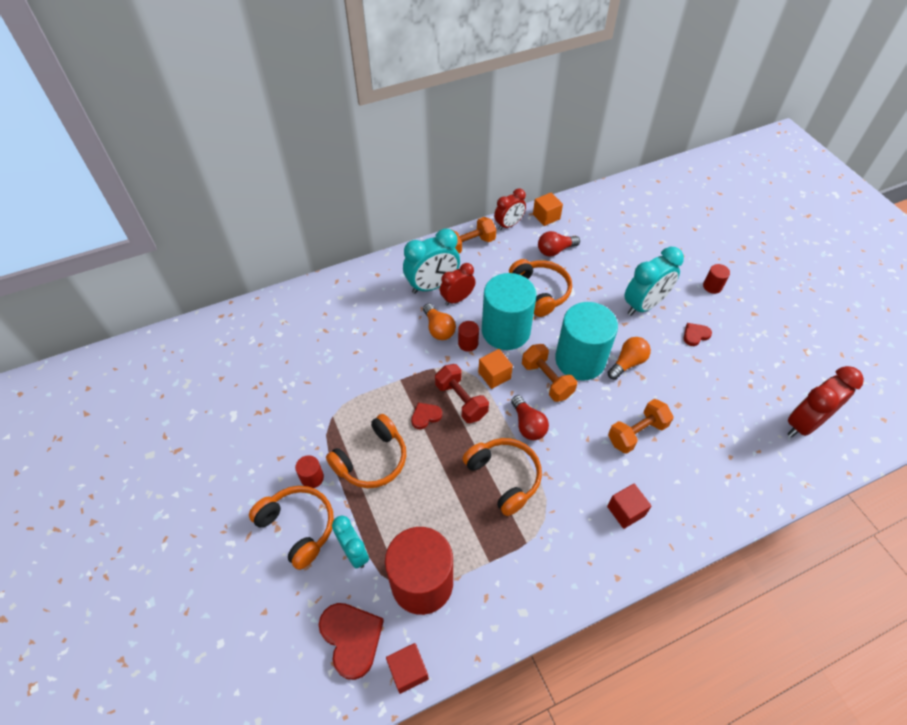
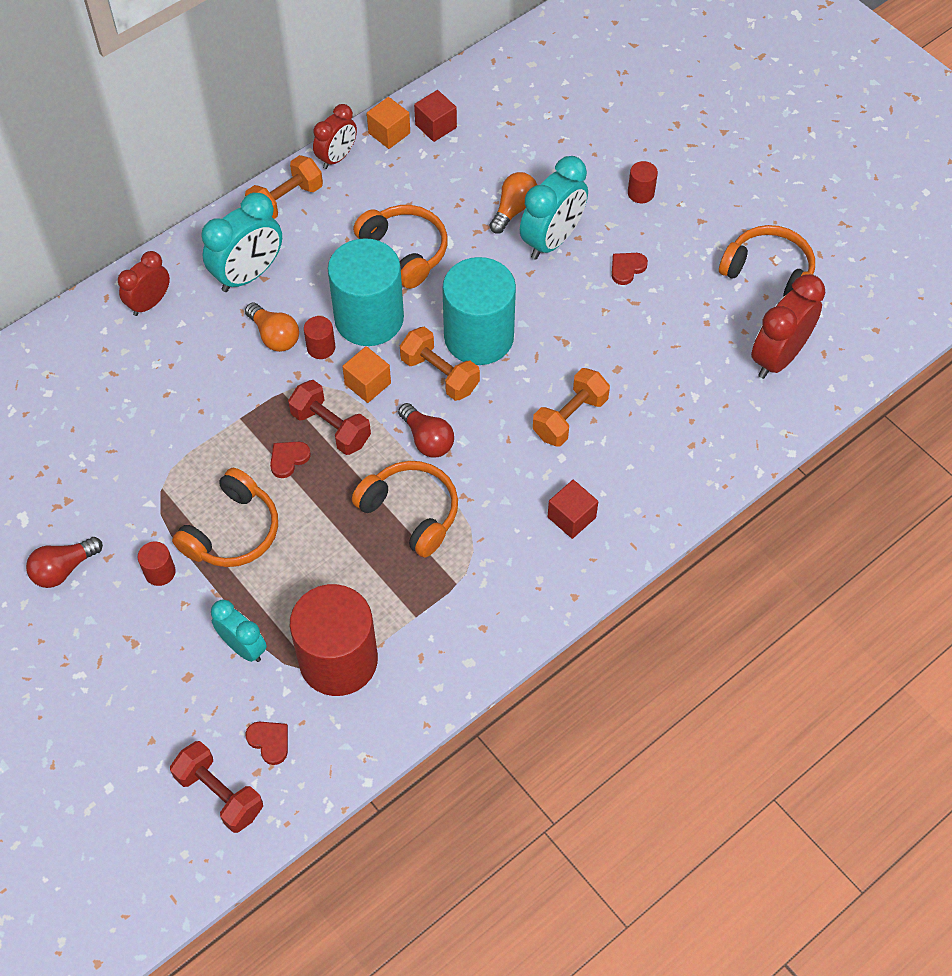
camera: 15 degrees left, 5 degrees up
orange headphones [249,486,334,570] -> orange headphones moved to [719,225,815,297]
red heart [319,603,384,680] -> red heart [245,722,288,765], size x0.54
red cube [386,643,429,694] -> red cube moved to [414,90,457,142]
red clock [440,263,475,305] -> red clock moved to [118,251,170,316]
red light bulb [538,231,580,256] -> red light bulb moved to [26,537,103,588]
orange light bulb [607,337,651,380] -> orange light bulb moved to [490,172,537,234]
none -> red dumbbell [170,741,263,833]

